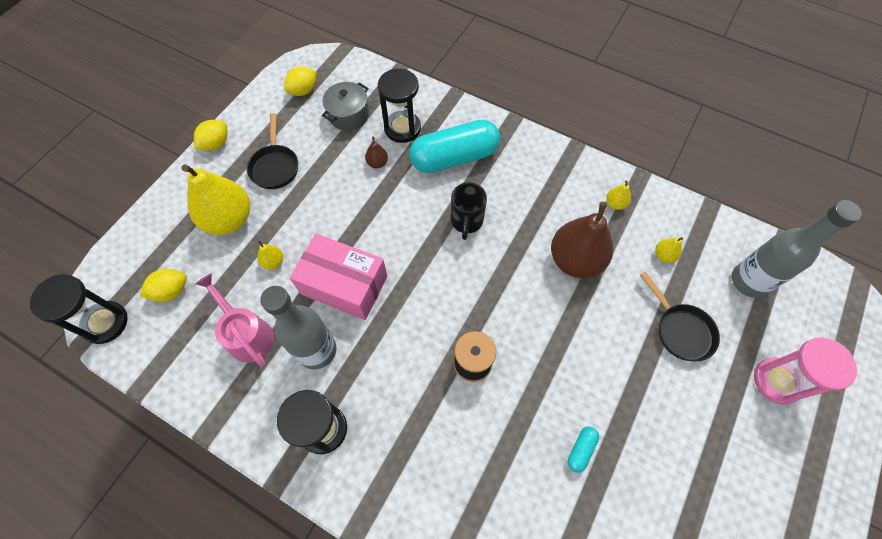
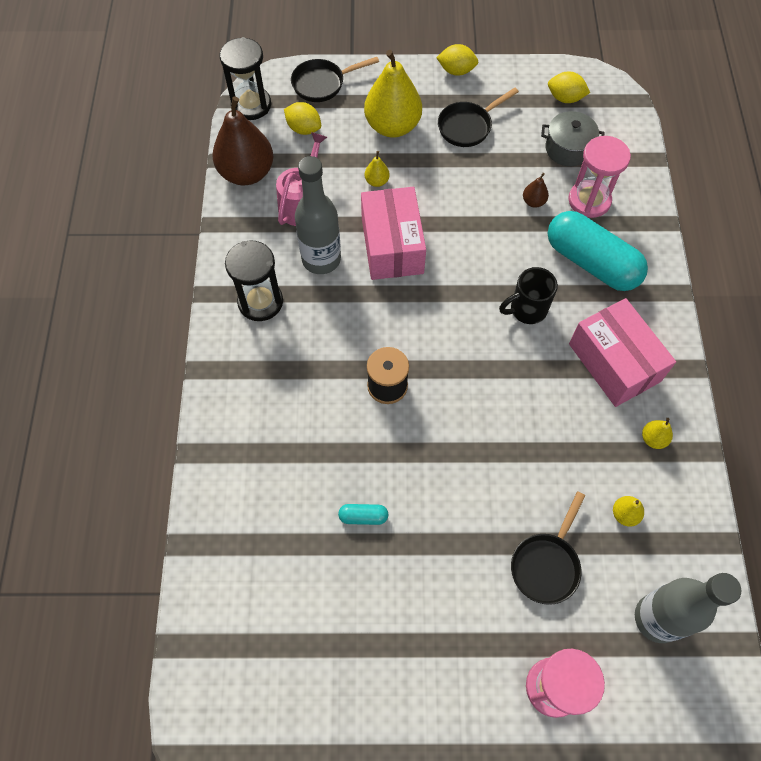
camera: 60 degrees right, 0 degrees up
black hourglass [378,69,421,143] -> pink hourglass [568,136,631,218]
brown pear [551,202,613,278] -> brown pear moved to [212,96,273,185]
none -> black pan [291,57,379,102]
none -> pink box [569,298,676,407]

